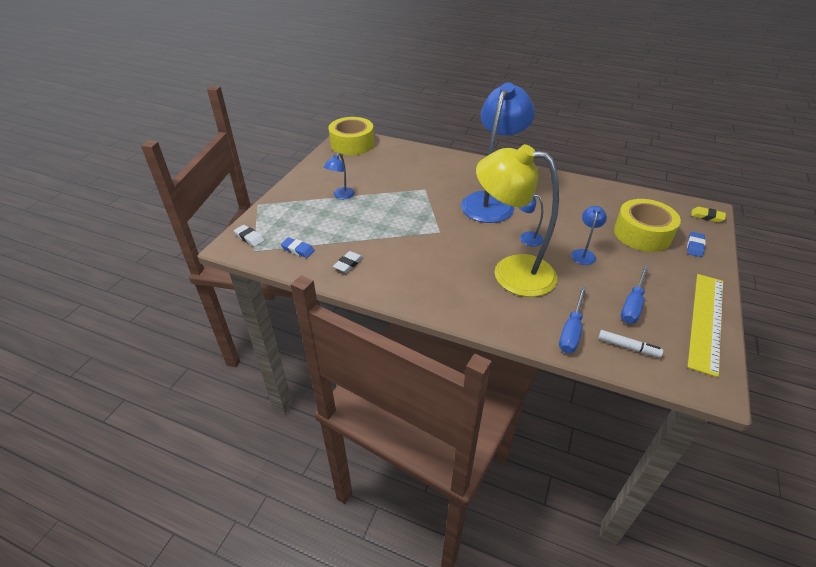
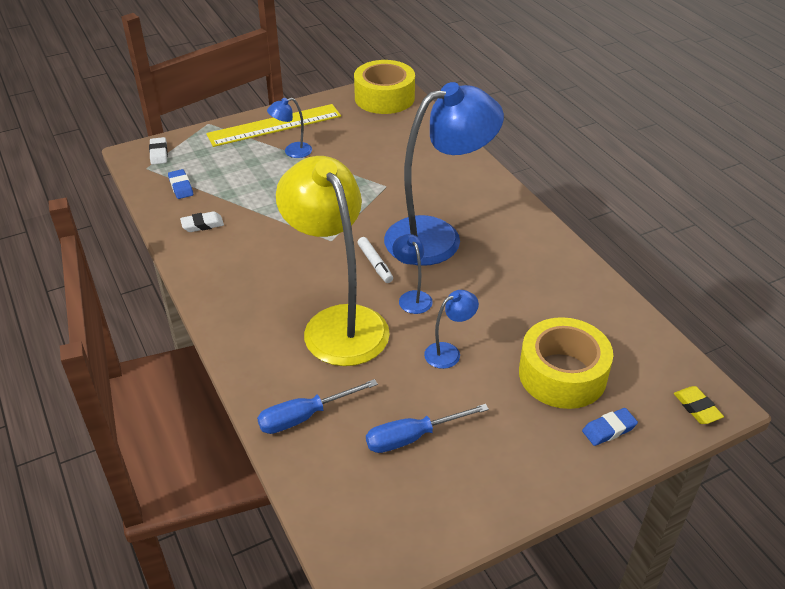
camera: 40 degrees right, 0 degrees up
white marker [598,330,663,357] -> white marker moved to [357,237,393,283]
yellow ruler [688,274,723,378] -> yellow ruler moved to [206,104,341,147]

